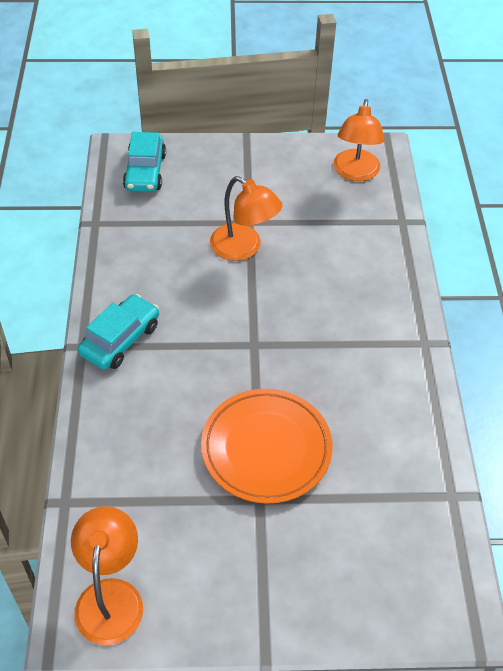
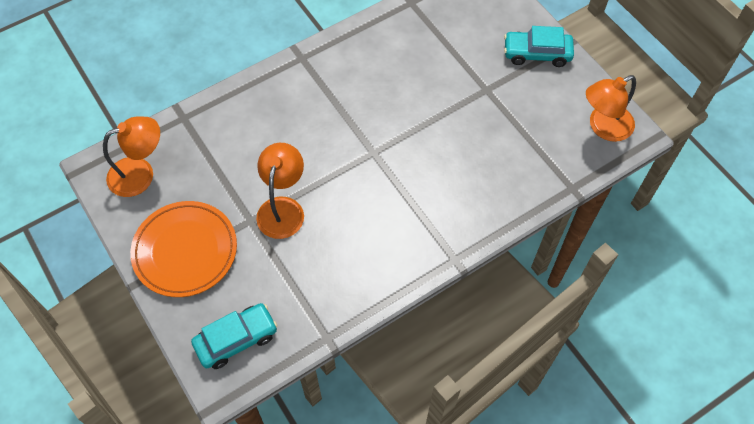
camera: 120 degrees left, 10 degrees up
turquoise car [78,294,159,370] -> turquoise car moved to [504,26,574,67]
orange plate [201,389,333,504] -> orange plate moved to [130,201,237,297]

